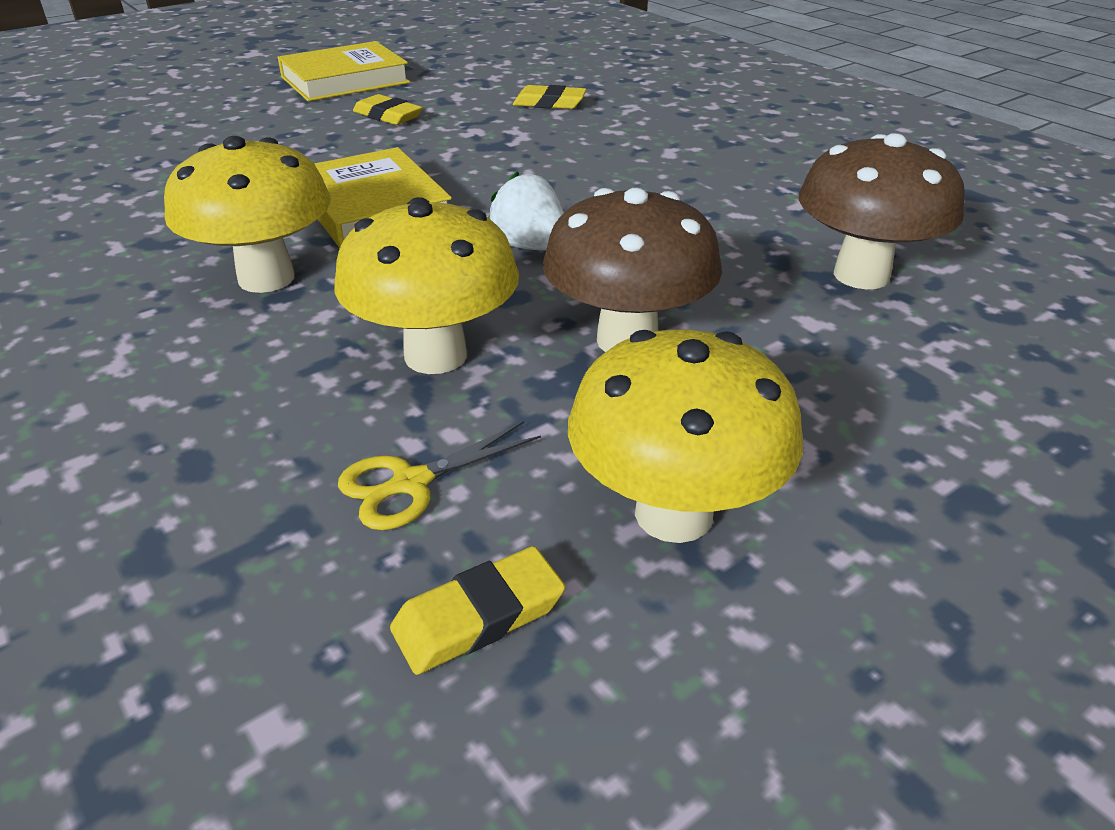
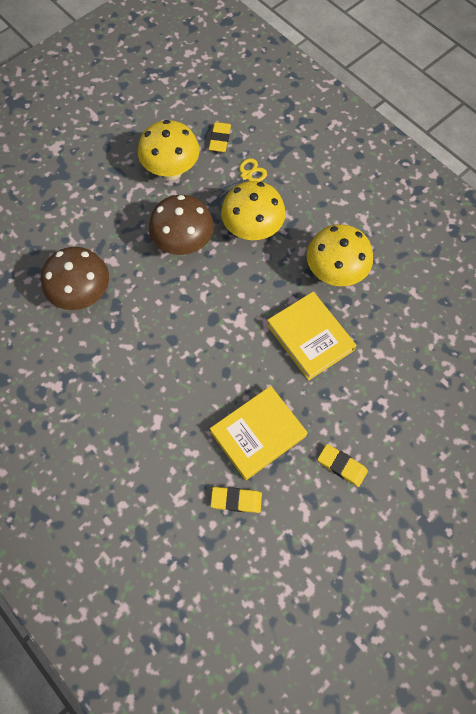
camera: 175 degrees right, 30 degrees up
yellow book [278,41,410,101] -> yellow book moved to [210,386,308,480]
yellow eraser [390,546,565,675] -> yellow eraser turned 45 degrees counterclockwise [209,122,231,152]
white strawberry [488,171,564,251] -> none

